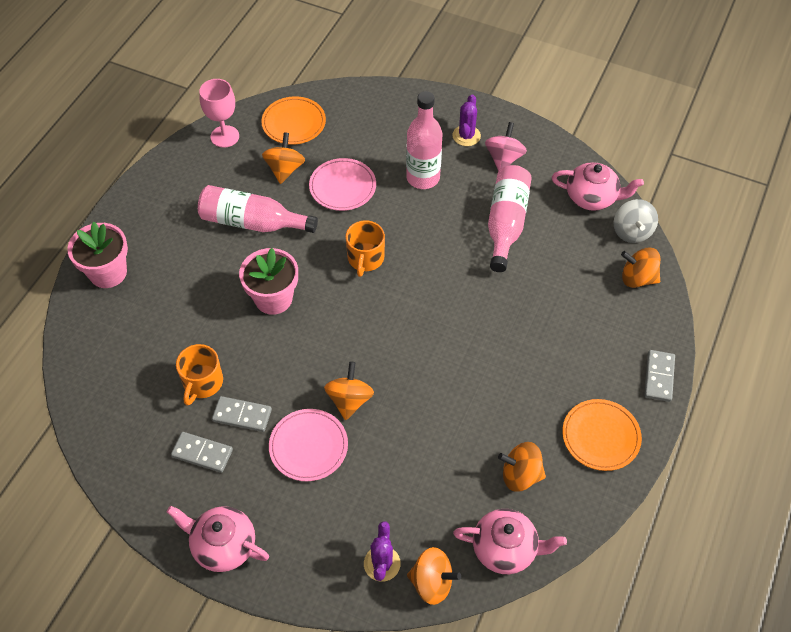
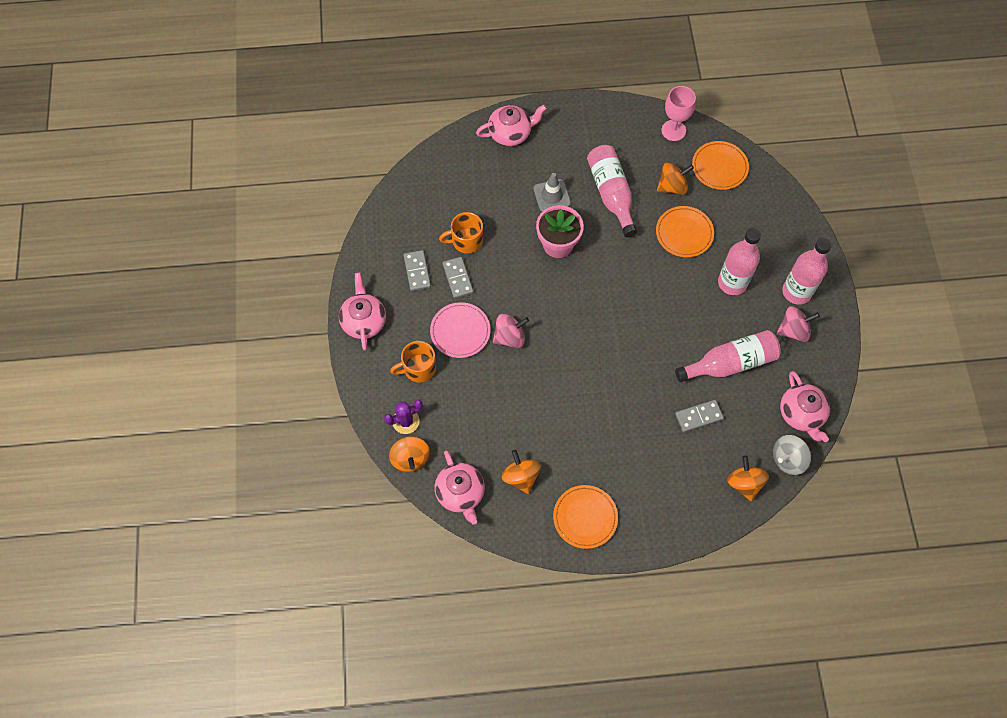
camera: 60 degrees right, 10 degrees up
pink flower pot [67,222,128,288] -> pink teapot [476,105,547,146]
pink plate [309,158,376,211] -> orange plate [656,206,714,257]
orange spinning top [324,361,374,420] -> pink spinning top [493,314,529,348]
orange mug [346,220,385,277] -> orange mug moved to [390,341,436,383]
purple cactus [452,94,481,146] -> pink bottle [782,237,832,305]
grey domino [644,350,675,402] -> grey domino moved to [675,400,724,433]
none -> grey traffic cone [533,173,571,212]

